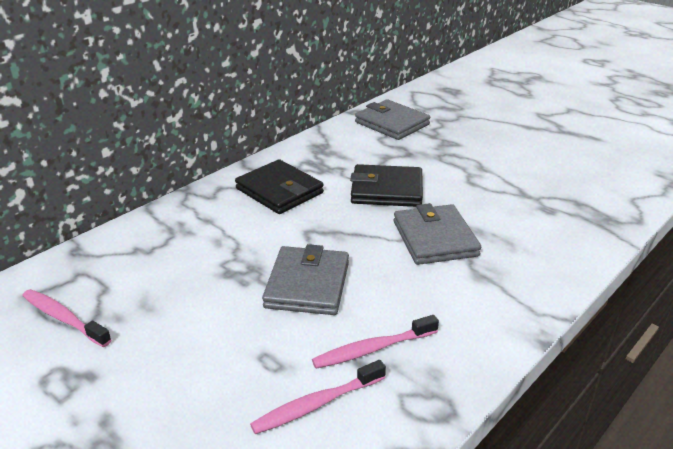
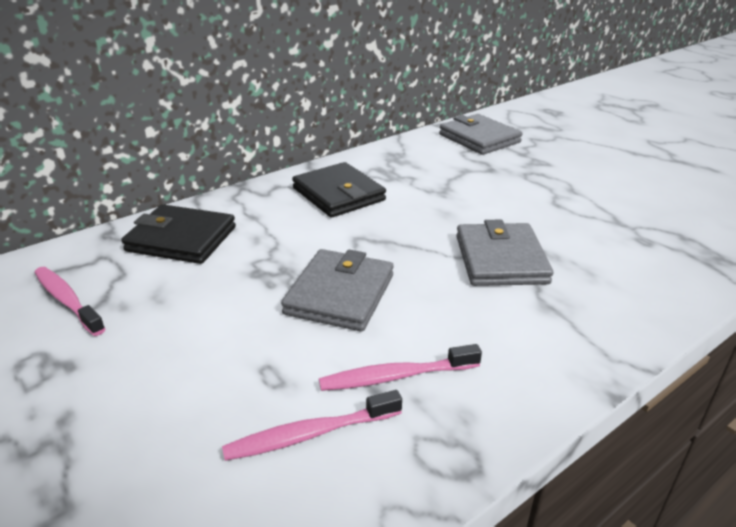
camera: 10 degrees right, 0 degrees up
black wallet [350,164,423,207] -> black wallet moved to [121,204,236,264]

